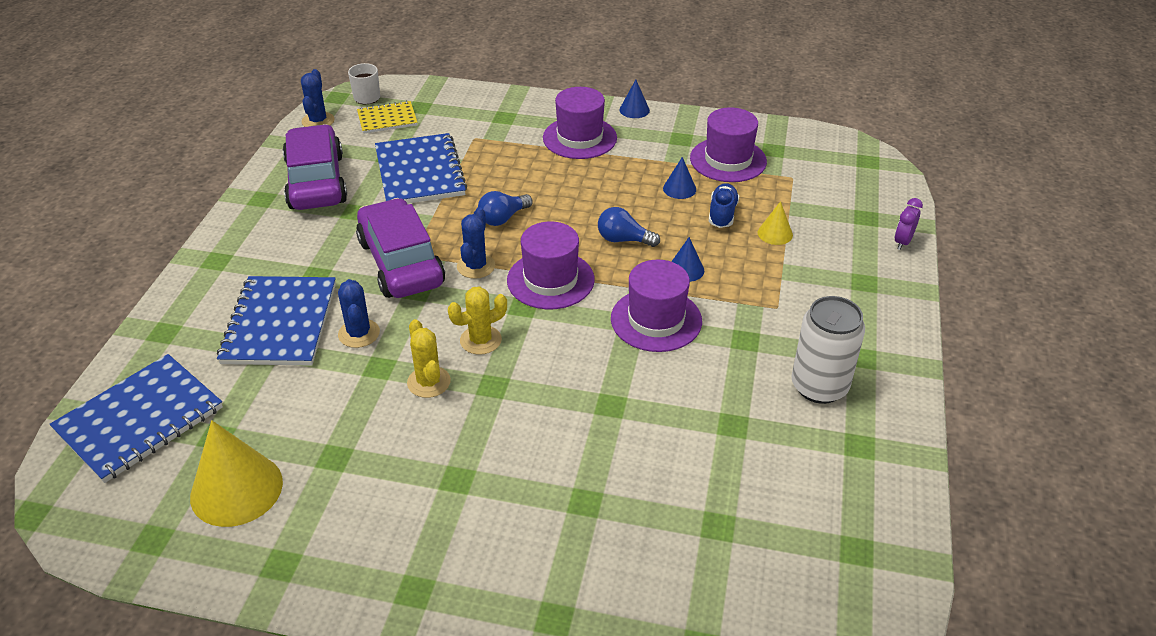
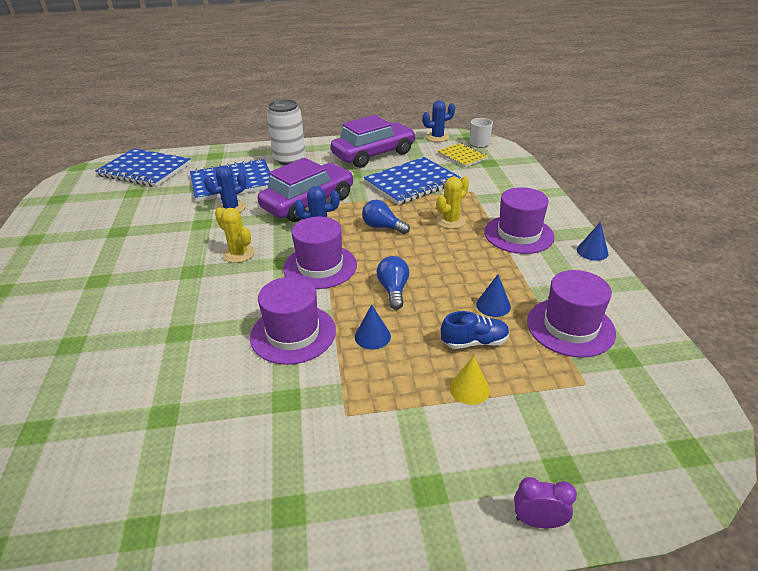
camera: 70 degrees right, 5 degrees down
yellow cone [190,420,283,527] -> none
yellow cactus [407,319,451,398] -> yellow cactus moved to [436,176,469,229]
white can [791,296,865,404] -> white can moved to [267,99,305,165]

